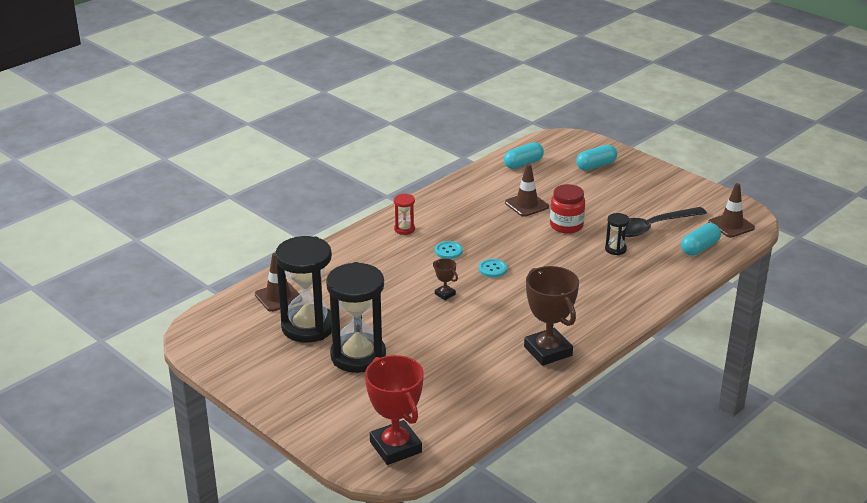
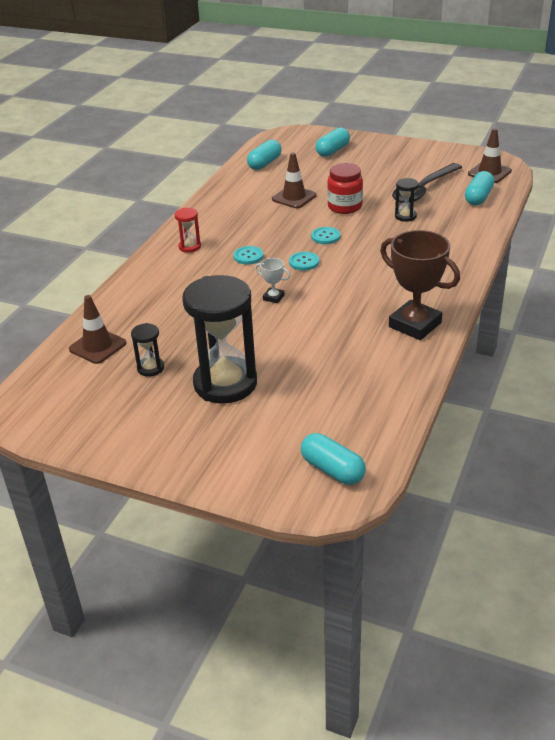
camera: 20 degrees left, 5 degrees up
black hourglass [275,236,332,343] -> black hourglass [131,323,164,377], size x0.44
red trophy [365,355,424,465] -> turquoise capsule [301,433,366,485]
brown trophy [433,258,458,300] -> white trophy [255,258,290,303]
none -> turquoise button [311,227,340,244]

